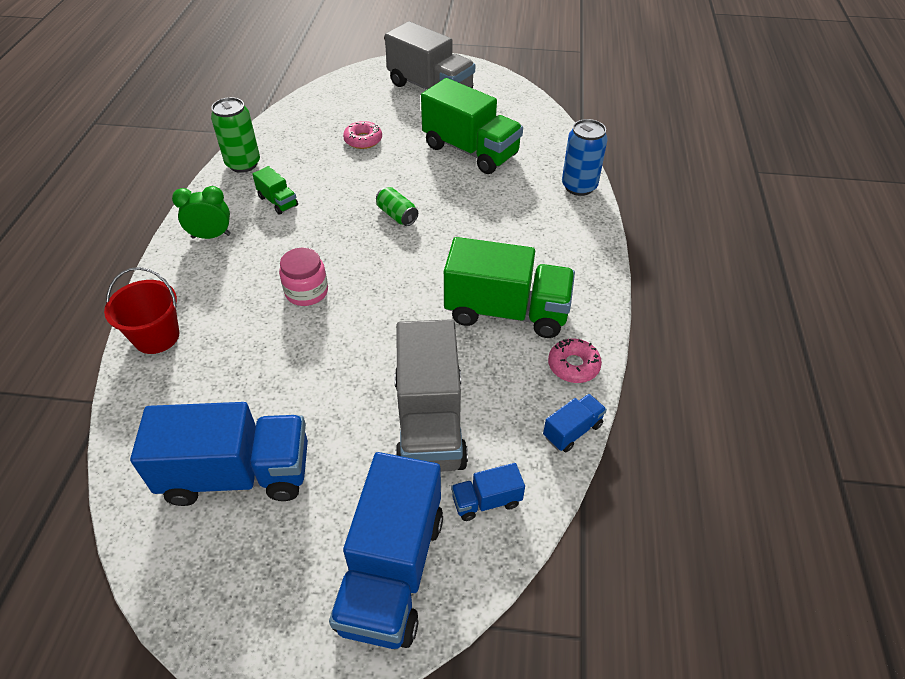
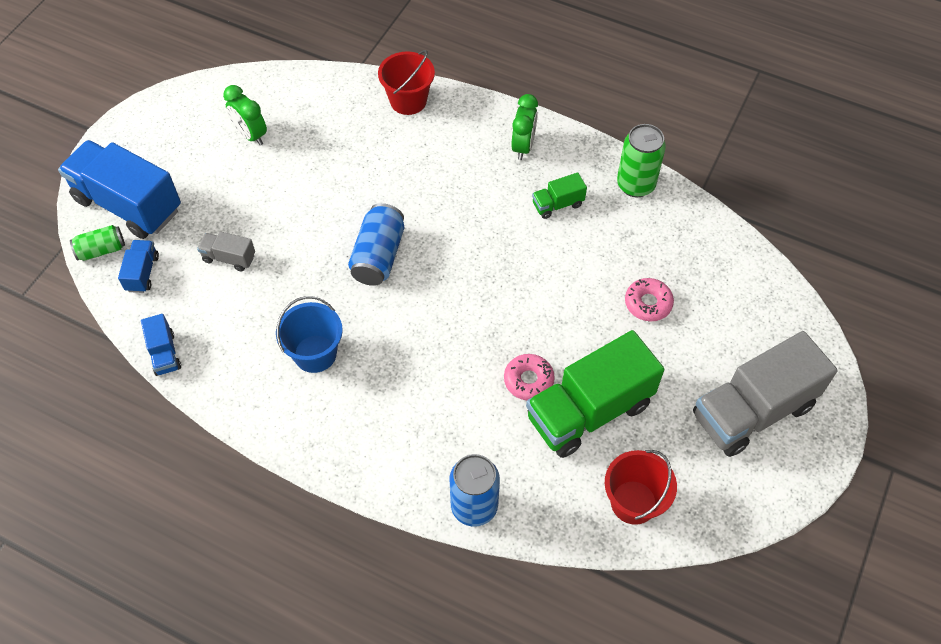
camera: 110 degrees right, 10 degrees up
blue truck [130,402,308,506] -> green clock [223,85,267,145]
pink jar [279,248,328,306] -> none
green can [376,187,418,226] -> green can moved to [70,225,125,261]
grey truck [395,319,468,471] -> grey truck [197,231,255,272], size x0.45
green truck [444,237,575,338] -> blue bucket [276,296,343,373]
pink donut [548,339,602,383] -> pink donut moved to [504,354,555,400]
none -> blue can [348,203,404,286]
none -> red bucket [605,450,677,525]

